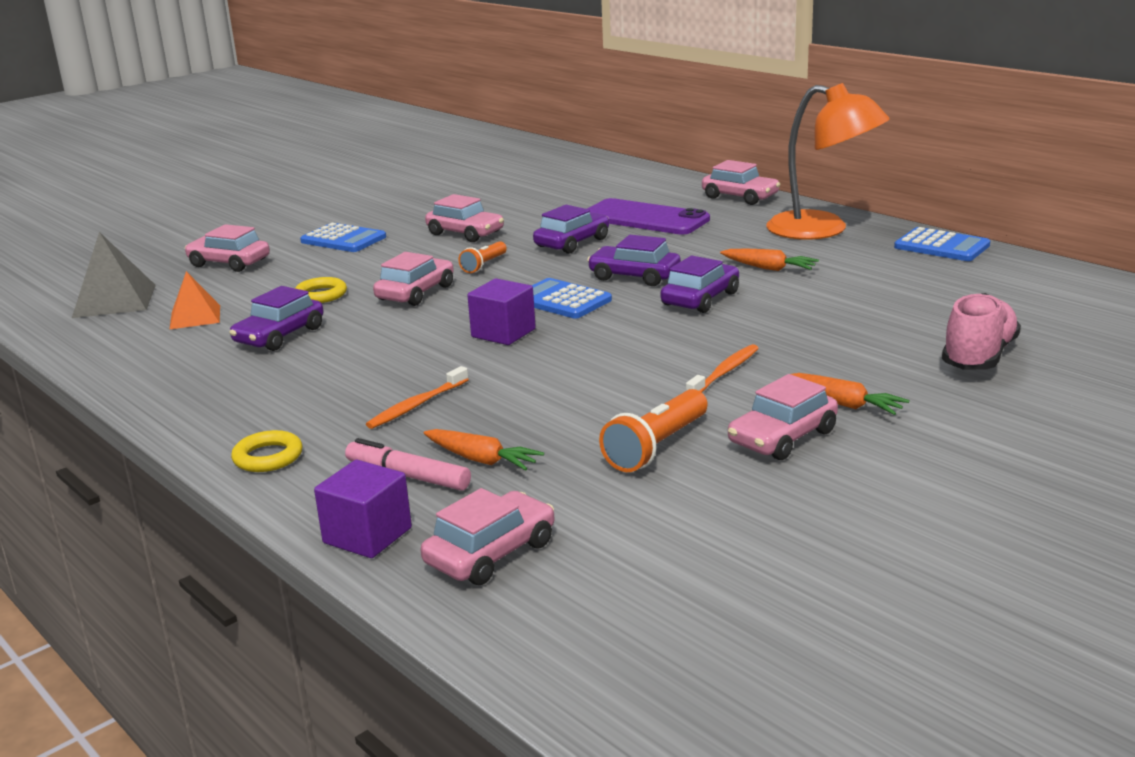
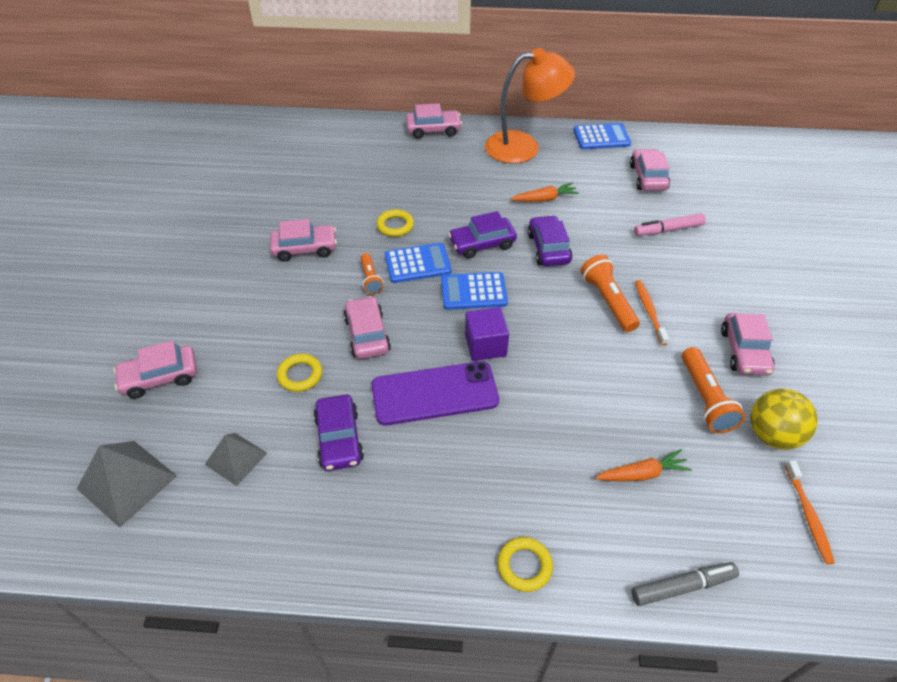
camera: 45 degrees left, 25 degrees up
orange pyramid [169,271,220,330] -> grey pyramid [205,433,267,486]
blue calculator [300,223,386,252] -> blue calculator moved to [385,243,452,283]
purple cube [314,460,412,558] -> grey marker [631,562,739,606]
pink marker [345,438,471,491] -> pink marker moved to [634,213,706,236]
orange toothbrush [366,366,469,429] -> orange toothbrush moved to [785,460,835,564]
pink car [421,488,554,585] -> pink car moved to [630,149,670,191]
purple car [533,205,609,254] -> yellow ring [376,209,414,237]
purple phone [587,198,710,235] -> purple phone moved to [371,361,499,425]
orange carrot [791,373,910,415] -> none
pink shoe [942,293,1021,370] -> none
none -> orange flashlight [581,255,640,332]
none -> yellow ball [750,389,818,450]

